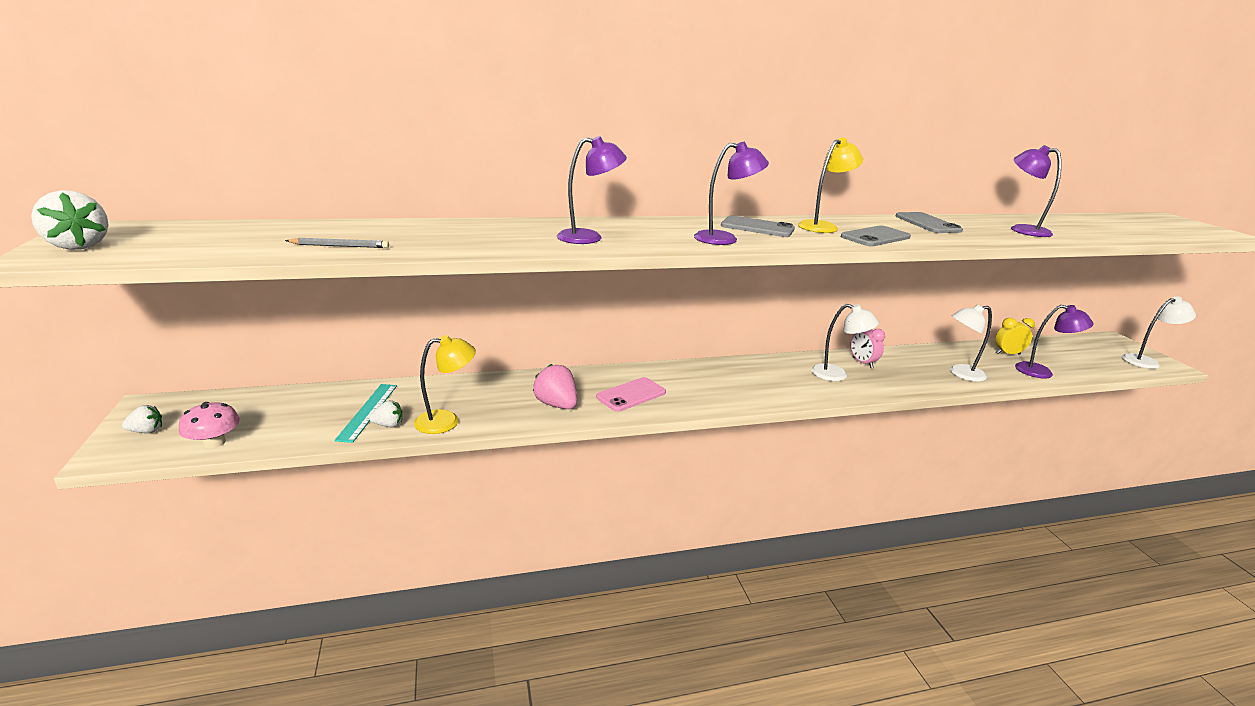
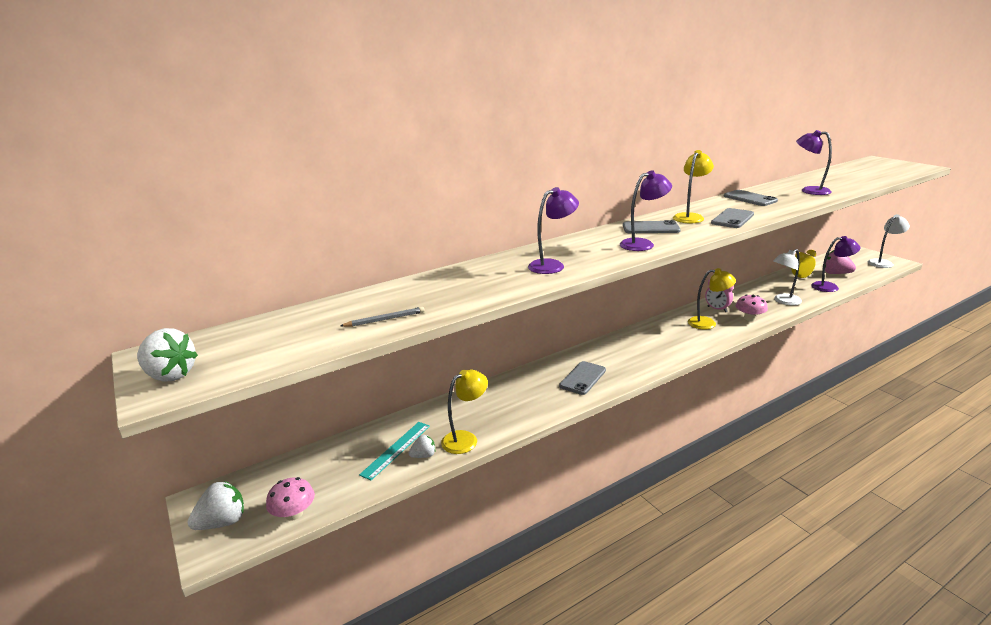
camera: 15 degrees left, 0 degrees up
white strawberry [122,405,162,433] -> white strawberry [188,481,244,530], size x1.71
turquoise ruler [334,384,397,443] -> turquoise ruler turned 45 degrees clockwise [359,422,430,480]
pink strawberry [533,364,577,409] -> pink strawberry moved to [825,250,856,274]
pink phone [596,377,666,412] -> grey phone [559,361,606,395]
white lamp [811,304,879,381] -> yellow lamp [688,268,736,330]
none -> pink mushroom [735,295,768,321]

